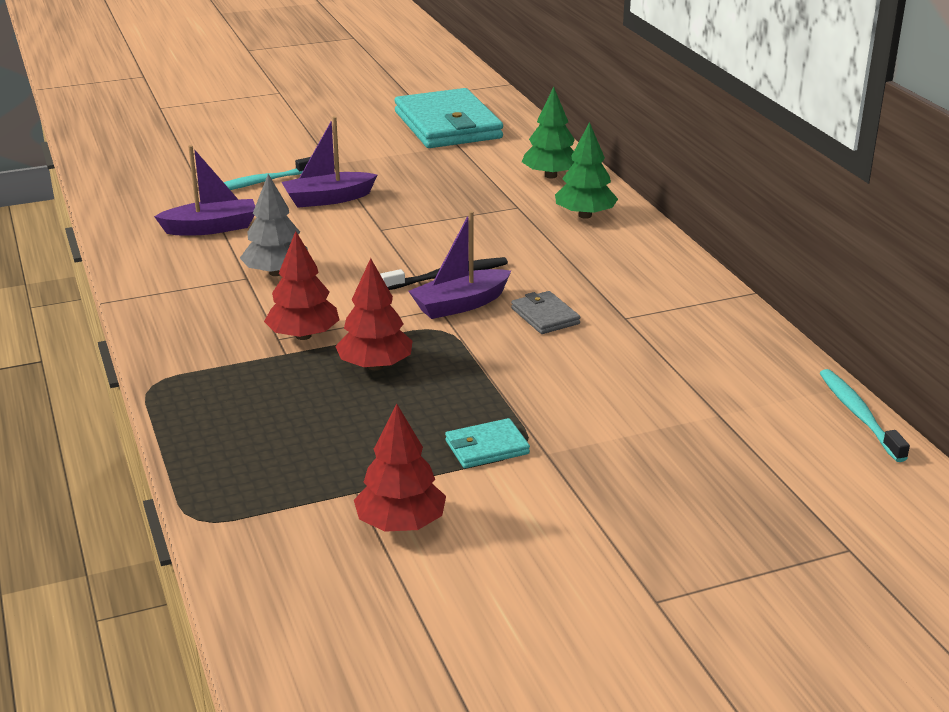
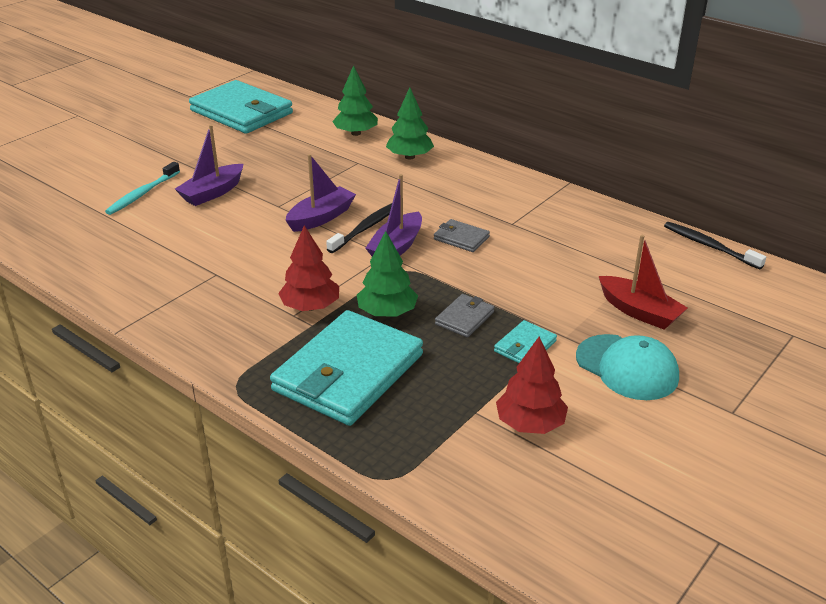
camera: 30 degrees left, 5 degrees up
purple boat [154,145,255,236] -> purple boat moved to [286,154,356,232]
grey tree [240,174,308,276] -> none
red tree [335,258,413,370] -> green tree [357,231,418,317]
turquoise toothbrush [820,369,910,462] -> black toothbrush [664,222,766,269]
none -> turquoise wallet [270,310,423,426]
none -> grey wallet [435,294,494,338]
none -> turquoise cap [576,334,679,400]
none -> red boat [599,235,688,330]

